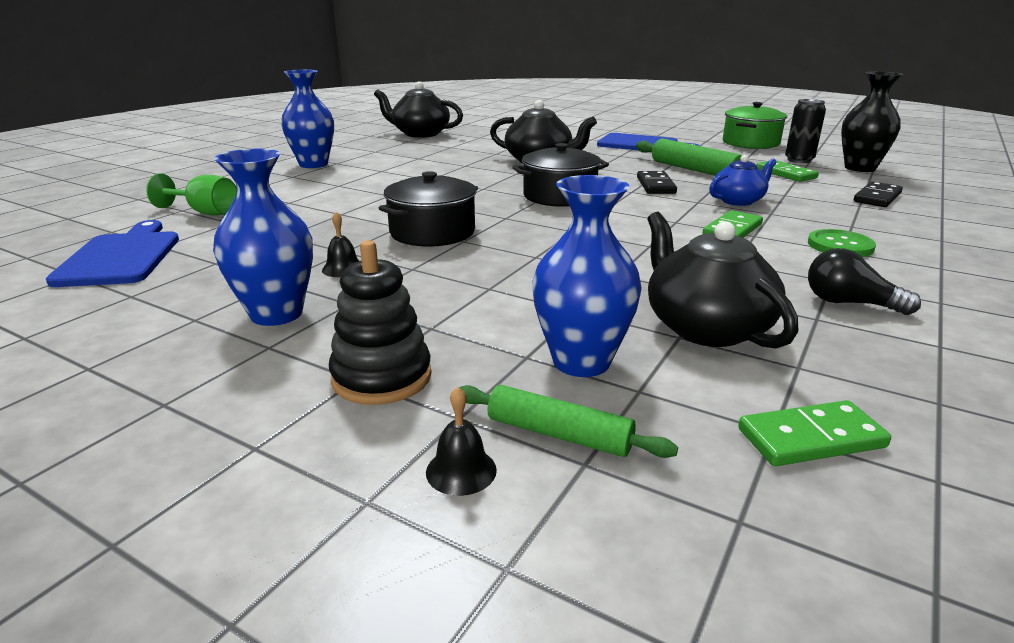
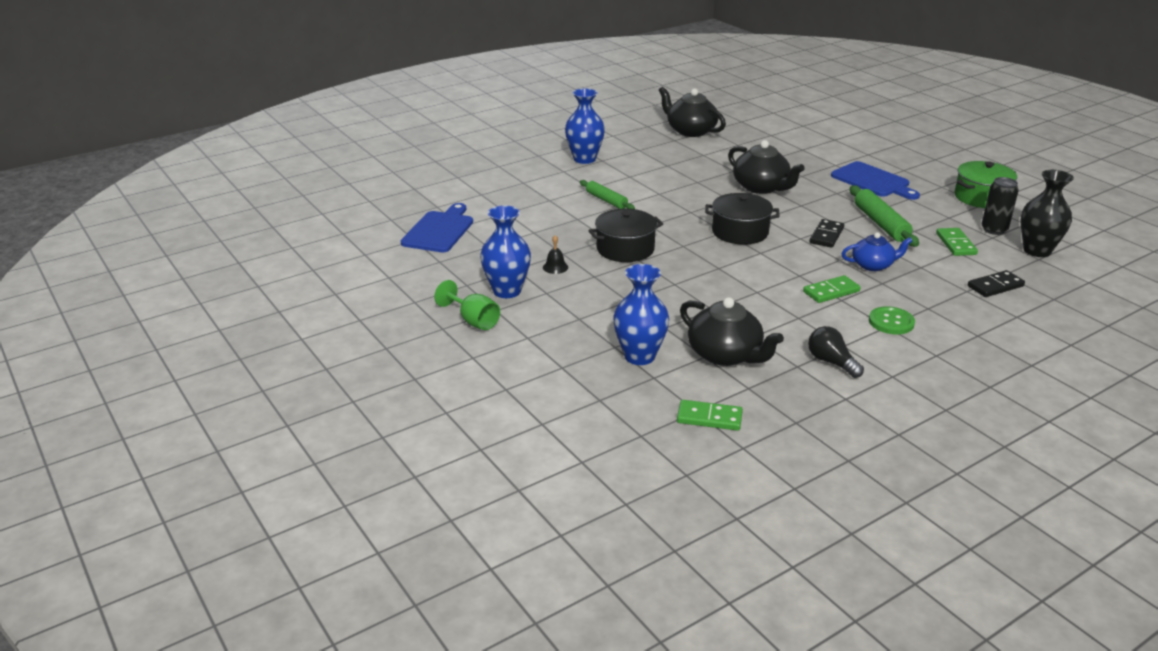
camera: 25 degrees right, 5 degrees up
green goblet [146,174,237,216] -> green goblet moved to [434,280,500,330]
black stacking toy [329,240,432,405] -> none
black bell [426,387,497,496] -> none
green rolling pin [459,385,678,458] -> green rolling pin moved to [580,180,635,209]
black teapot [647,212,798,348] -> black teapot turned 135 degrees clockwise [680,297,784,366]

